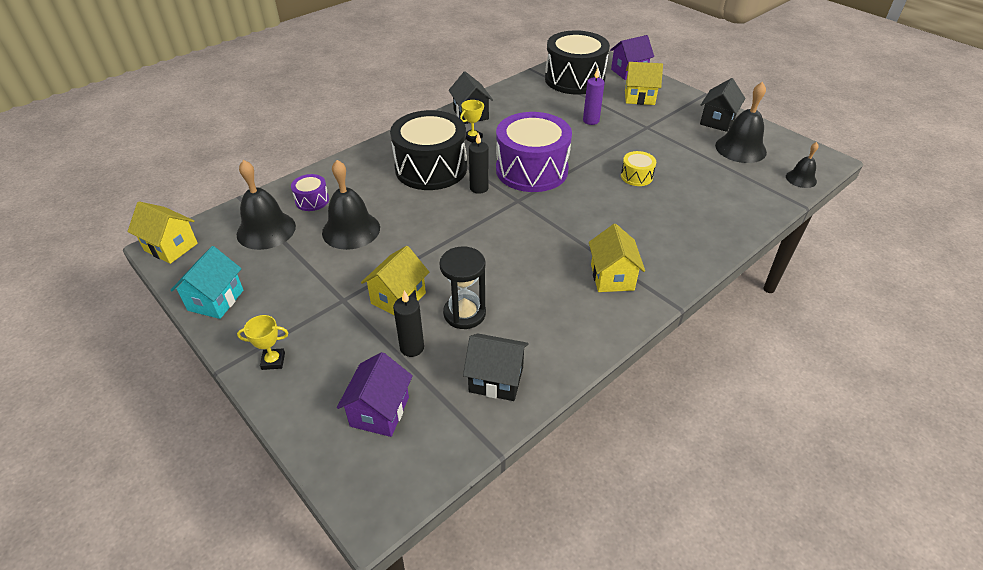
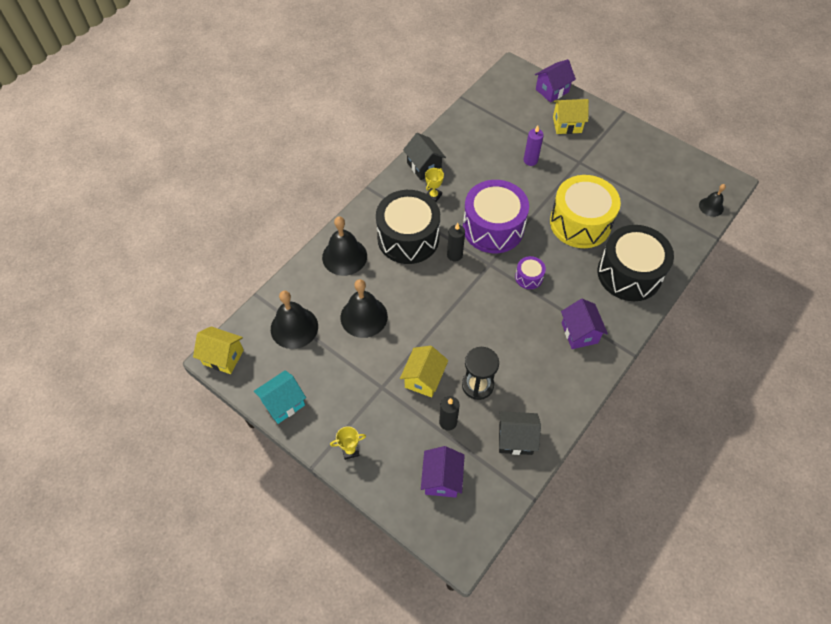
camera: 10 degrees left, 15 degrees up
turquoise house [170,246,243,319] -> turquoise house turned 45 degrees clockwise [254,370,306,424]
purple drum [291,174,329,211] -> purple drum moved to [515,256,546,289]
black drum [545,30,610,95] -> black drum moved to [598,225,674,301]
yellow house [589,224,645,292] -> purple house [561,299,608,349]
yellow drum [621,151,656,186] -> yellow drum [550,175,621,248], size x2.30
black house [700,78,745,132] -> none
black bell [715,82,767,163] -> black bell moved to [322,216,367,276]

